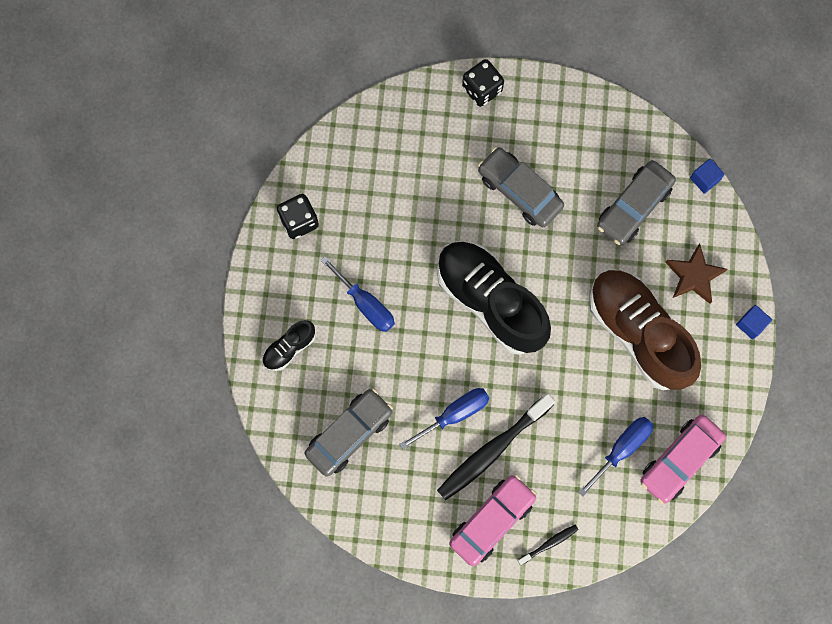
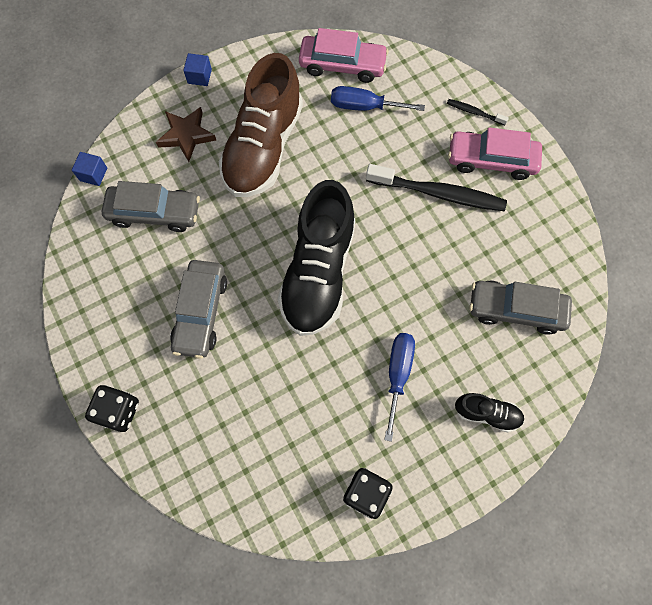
camera: 125 degrees left, 5 degrees down
blue screwdriver [399,388,490,450] -> none

